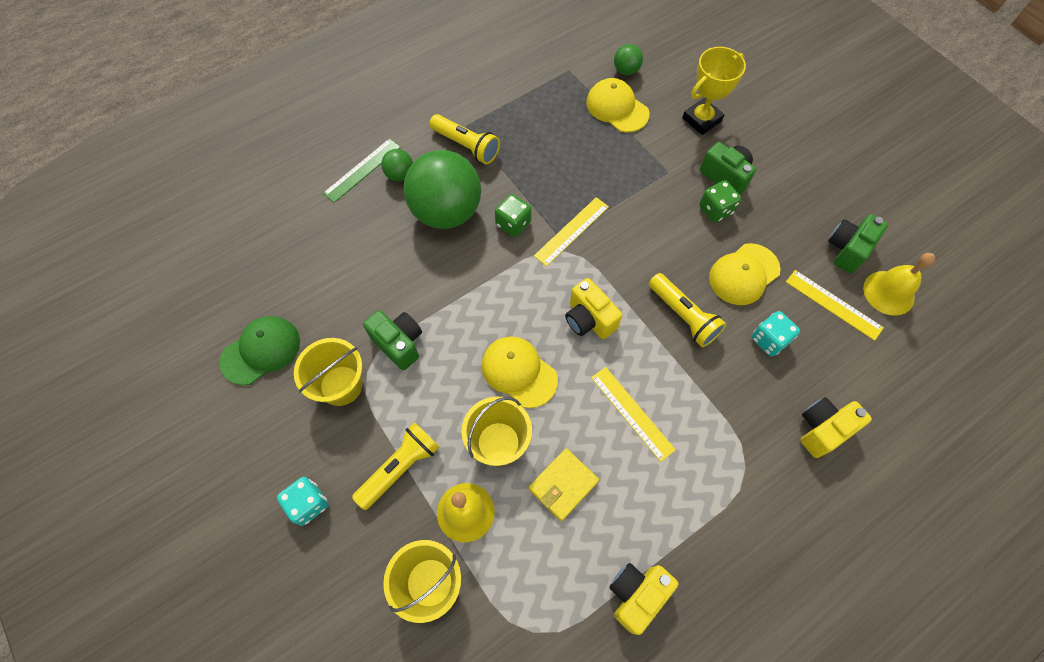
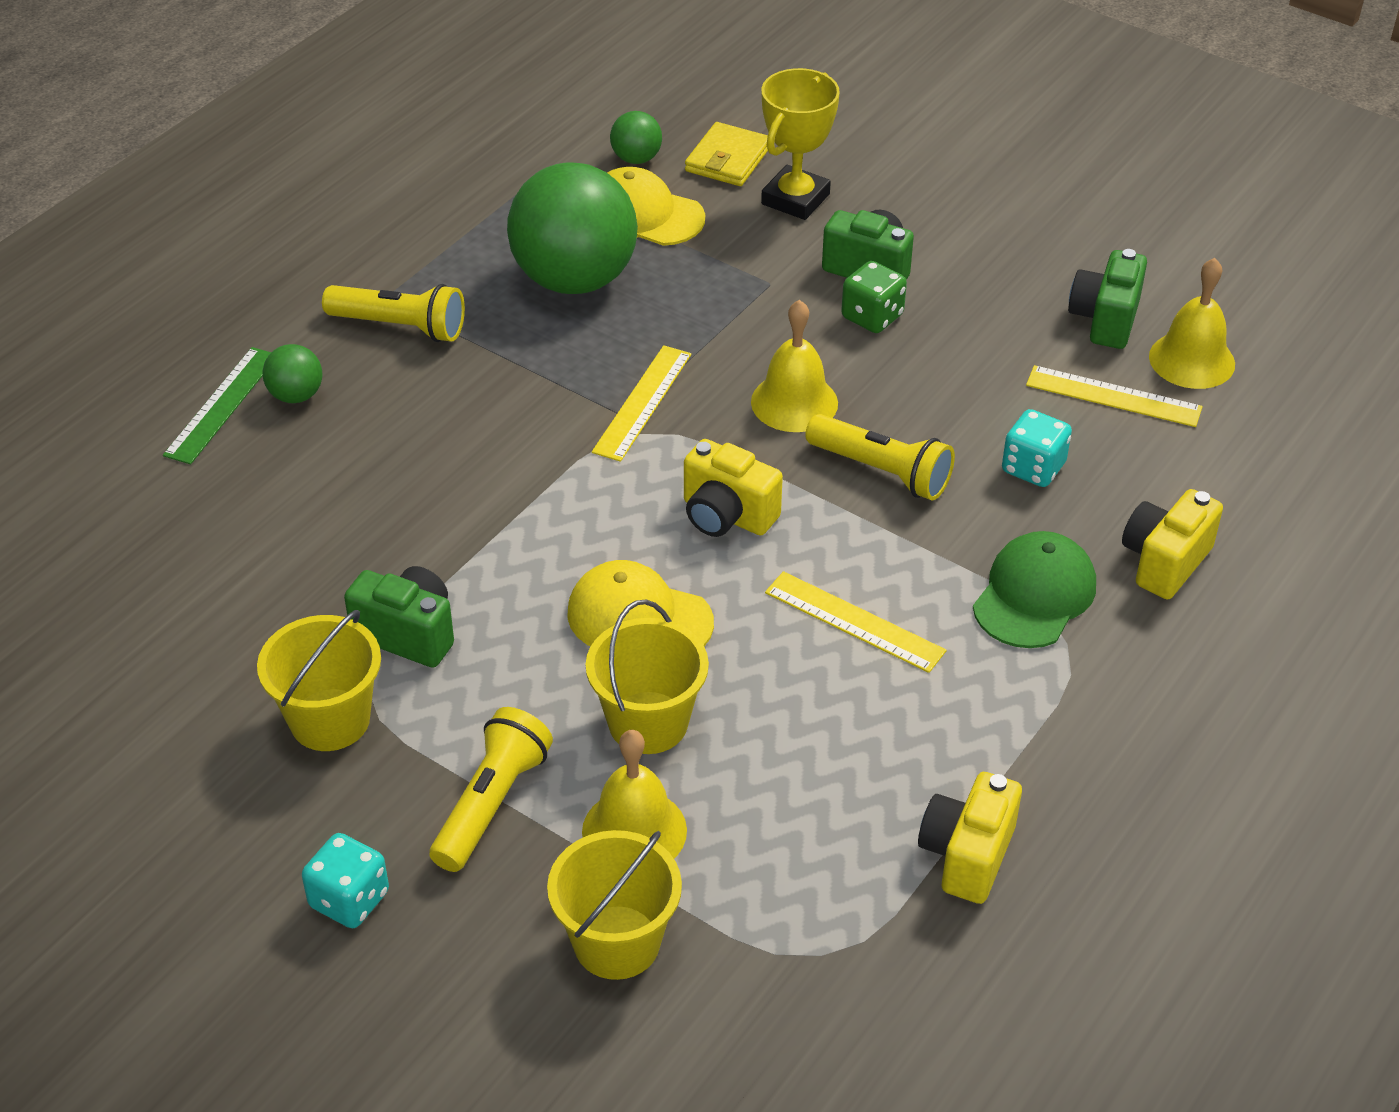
camera: 20 degrees left, 20 degrees down
green cap [220,316,300,385] -> green cap moved to [973,531,1096,648]
green ball [404,150,481,229] -> green ball moved to [507,162,638,294]
green dice [495,194,532,237] -> none
yellow wallet [529,448,599,521] -> yellow wallet moved to [685,122,768,186]
yellow cap [709,243,780,305] -> none
none -> yellow bell [751,300,838,432]

